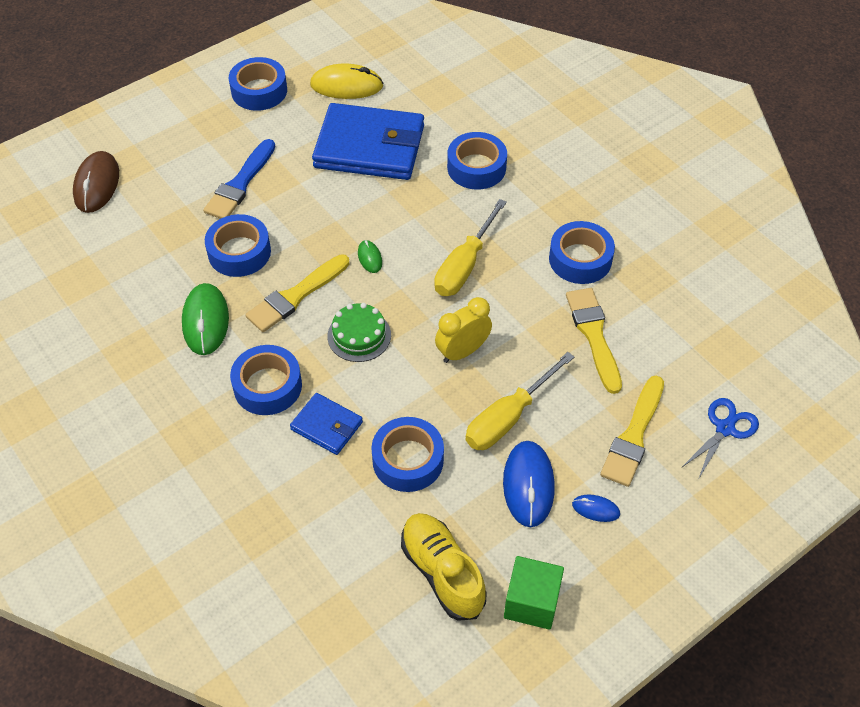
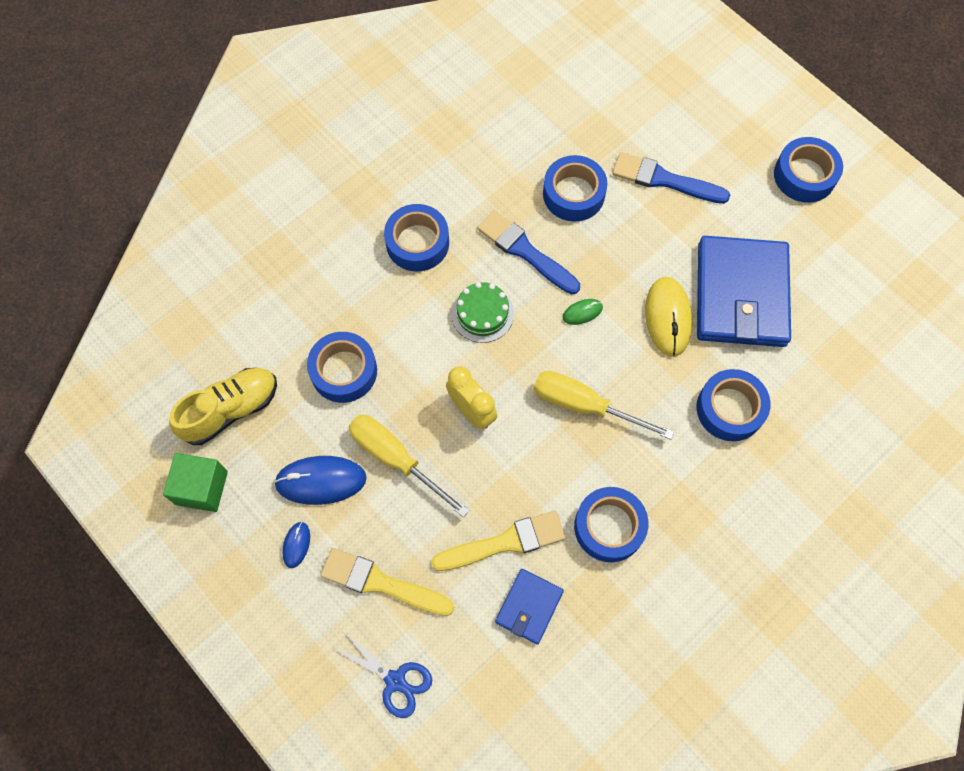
camera: 85 degrees right, 15 degrees up
brown mouse [73,151,119,213] -> none
green mouse [182,283,229,355] -> none
yellow brush [245,254,350,332] -> blue brush [477,210,580,294]
blue wallet [290,393,363,455] -> blue wallet moved to [495,569,564,644]
yellow mouse [310,64,383,99] -> yellow mouse moved to [645,277,693,357]

